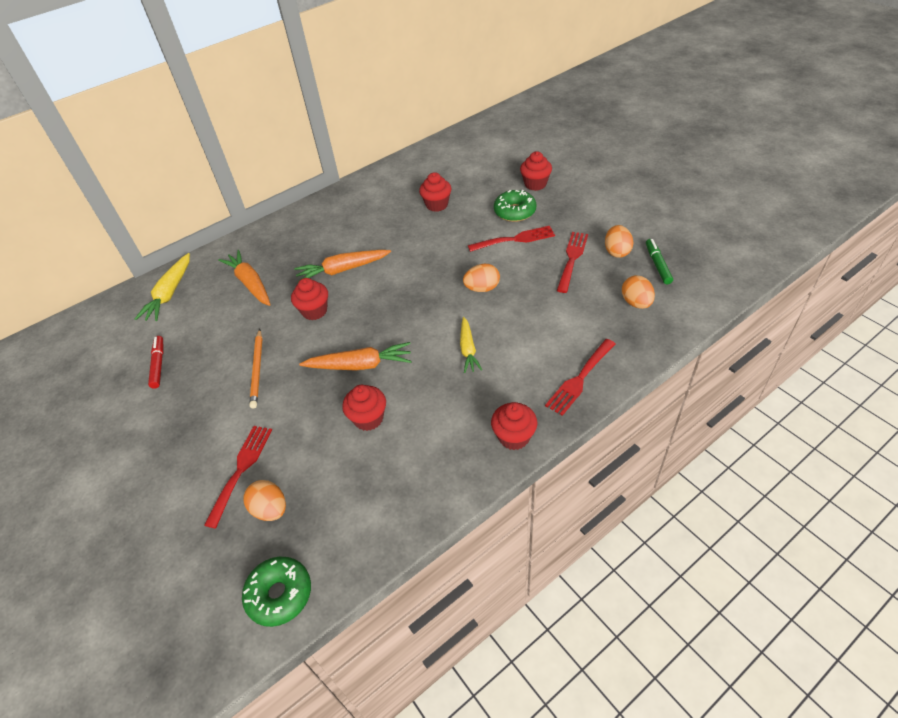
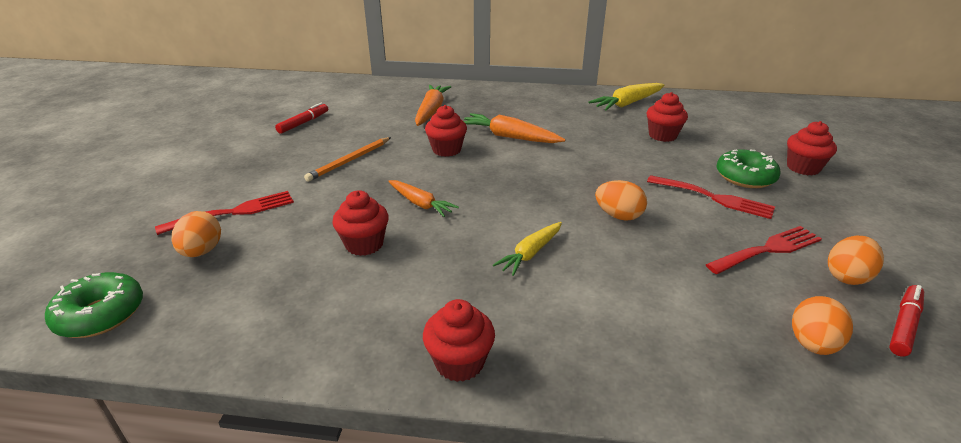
camera: 40 degrees right, 15 degrees down
yellow carrot [135,253,190,321] -> yellow carrot moved to [589,83,664,111]
orange carrot [299,342,412,370] -> orange carrot [388,180,459,217], size x0.66
red fork [545,339,616,416] -> none
green marker [646,239,673,284] -> red marker [889,285,924,357]

